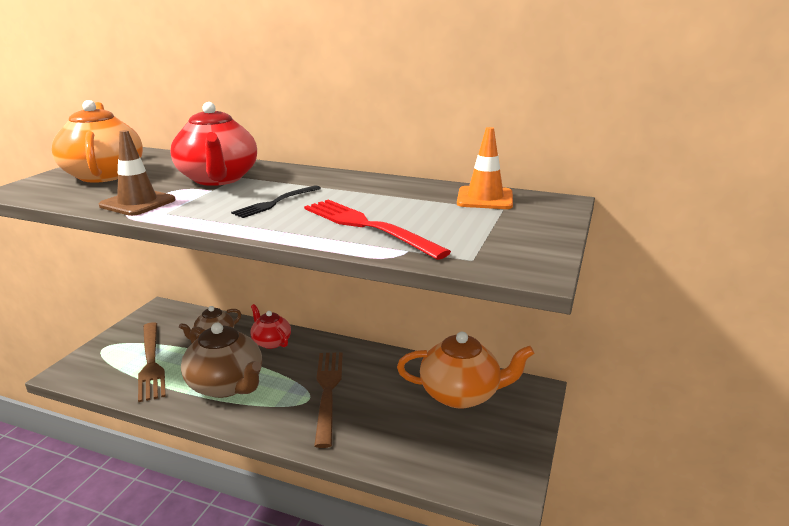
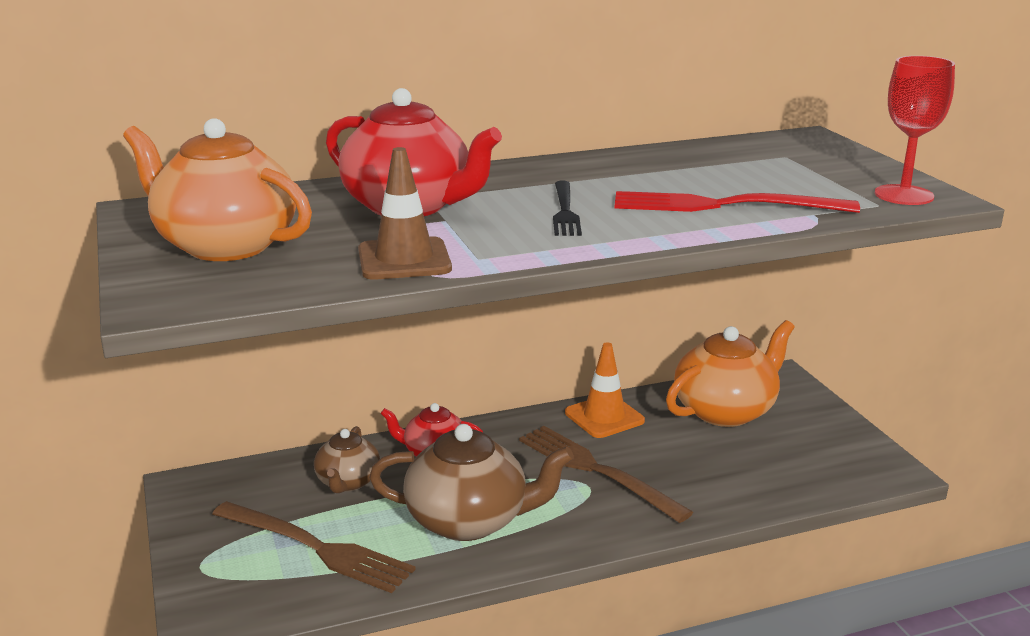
camera: 40 degrees left, 0 degrees up
orange traffic cone [457,127,513,209] -> orange traffic cone moved to [565,342,645,438]
none -> red goblet [875,56,955,205]

